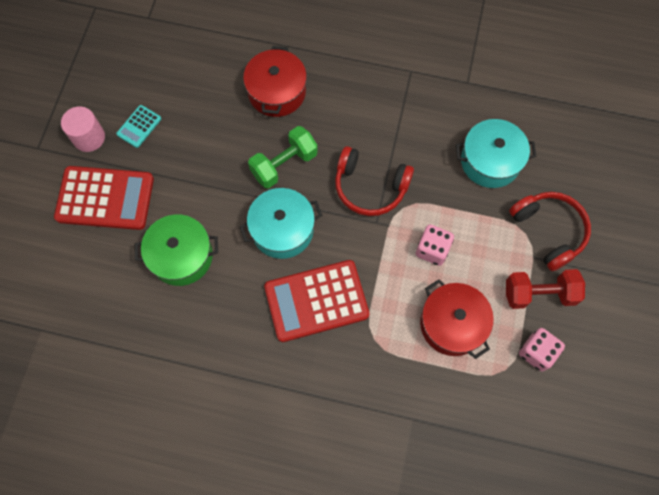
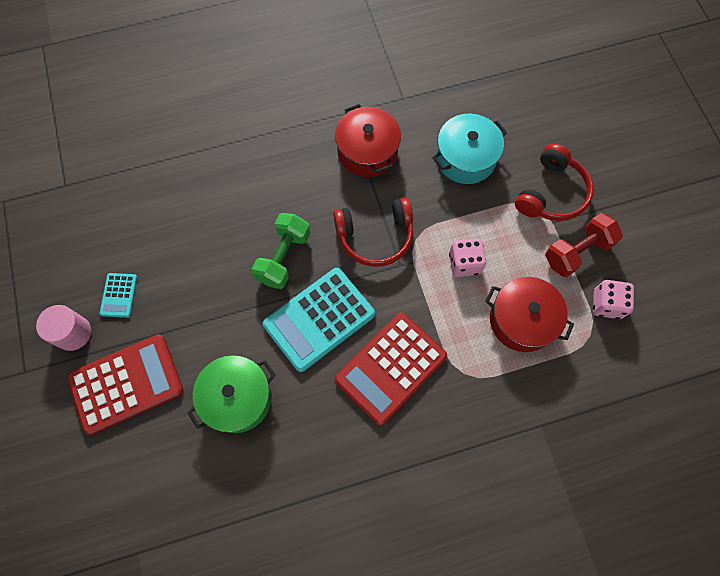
camera: 30 degrees left, 0 degrees up
turquoise pot [240,188,322,259] -> turquoise calculator [263,268,375,372]
red pot [243,46,307,117] -> red pot moved to [335,104,401,177]
red headphones [509,192,591,271] -> red headphones turned 90 degrees clockwise [515,144,594,221]

